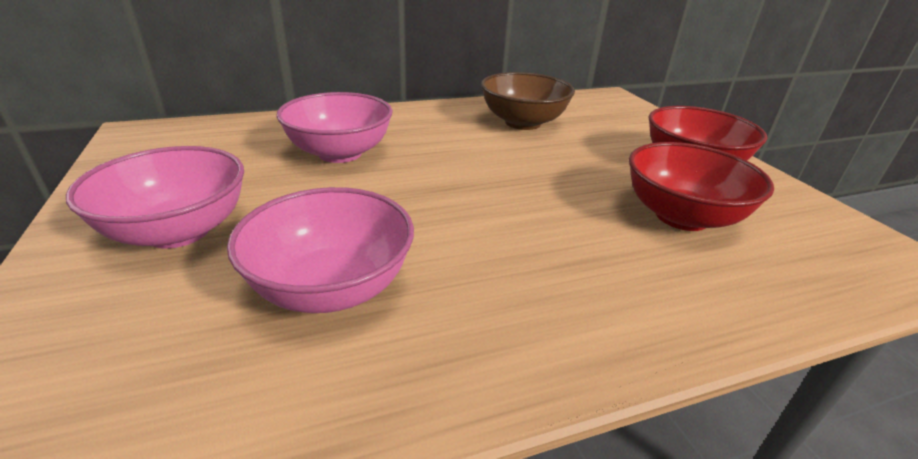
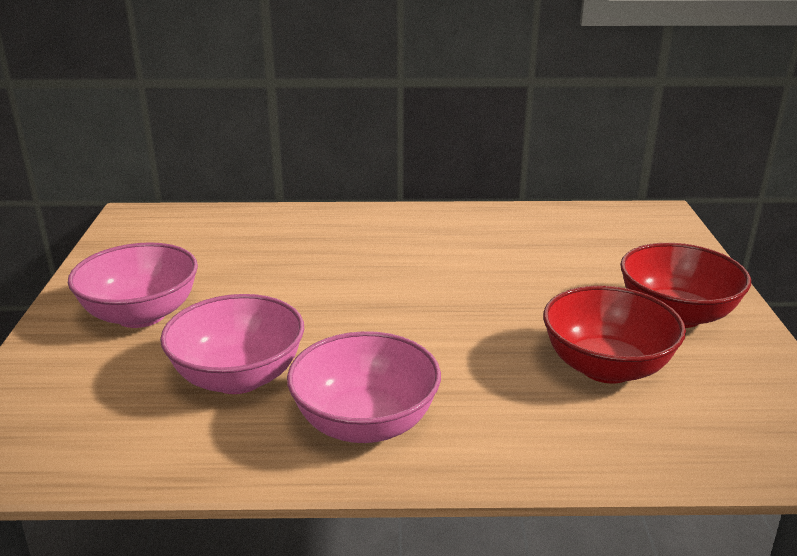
camera: 20 degrees right, 5 degrees down
pink bowl [276,92,393,163] -> pink bowl moved to [287,331,441,443]
brown bowl [481,72,575,130] -> none

